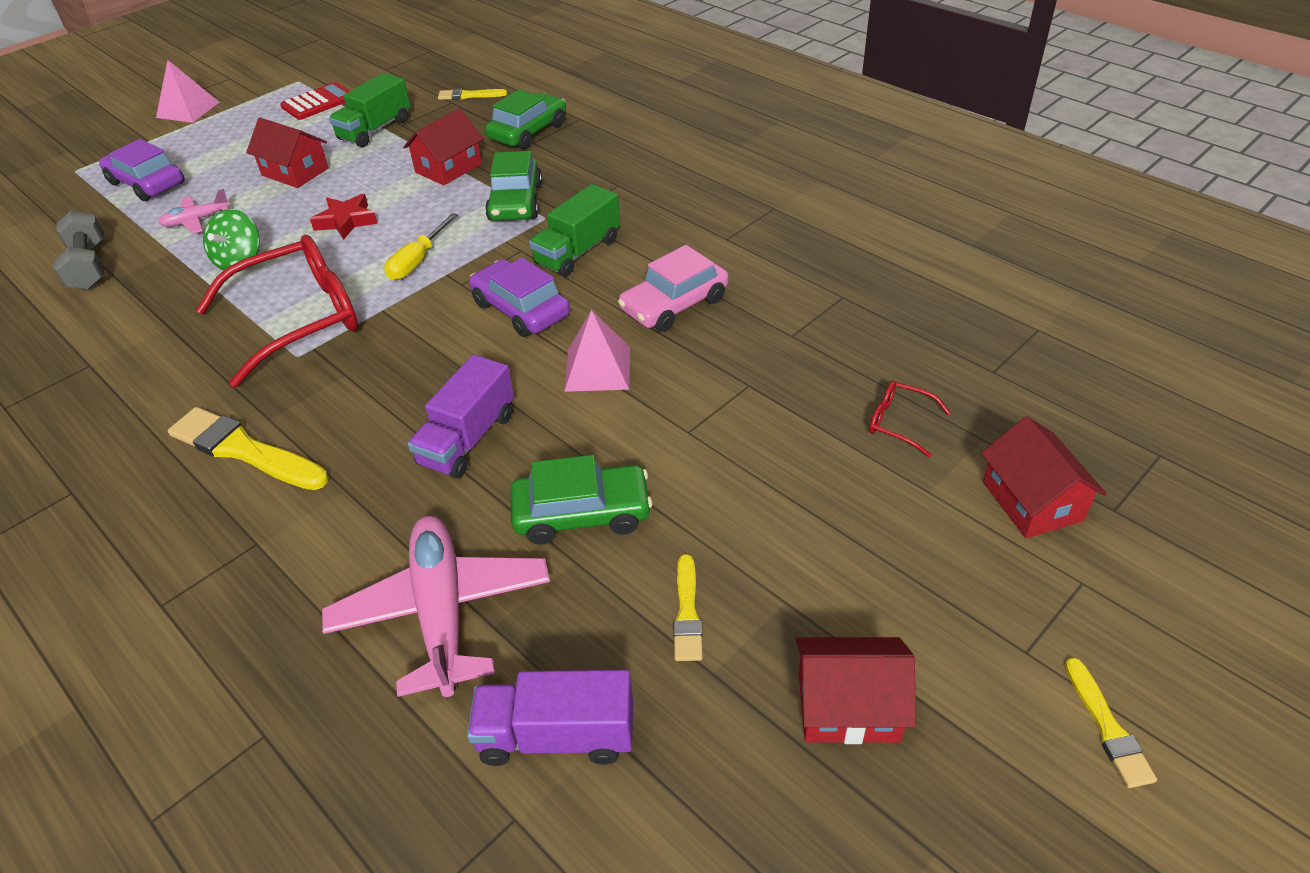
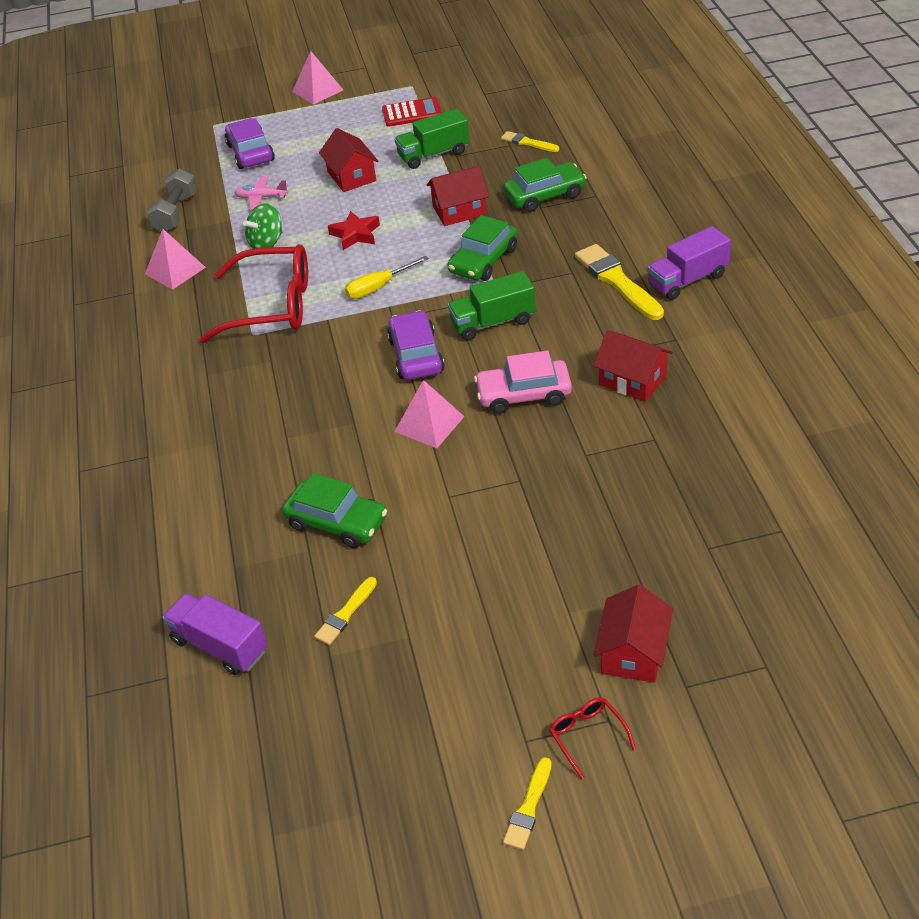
camera: 35 degrees right, 0 degrees up
yellow brush [168,407,329,490] -> yellow brush moved to [575,244,664,320]
pink plane [322,516,550,697] -> none
purple truck [408,355,514,479] -> purple truck moved to [647,226,731,300]
red house [795,637,916,744] -> red house moved to [593,330,673,402]
red glasses [869,381,951,457] -> red glasses moved to [549,697,636,779]
none -> pink pyramid [145,229,206,290]

